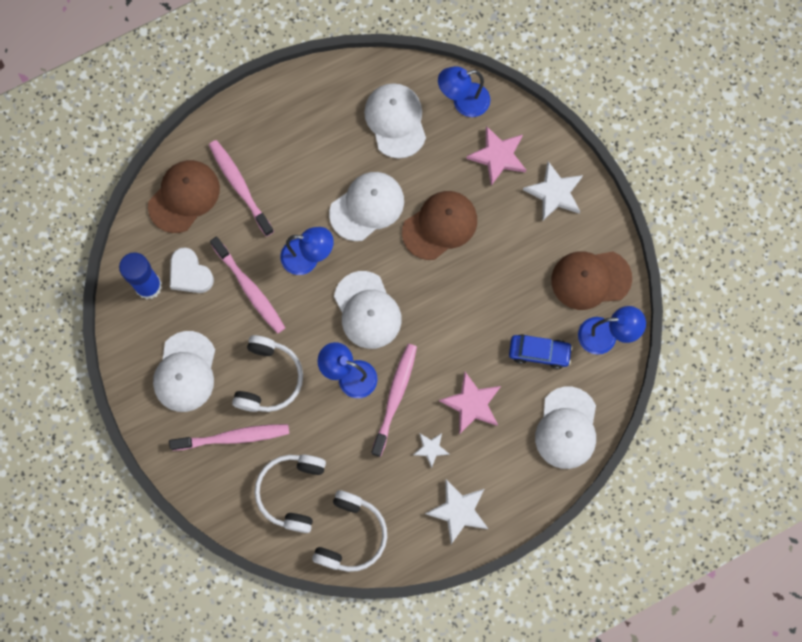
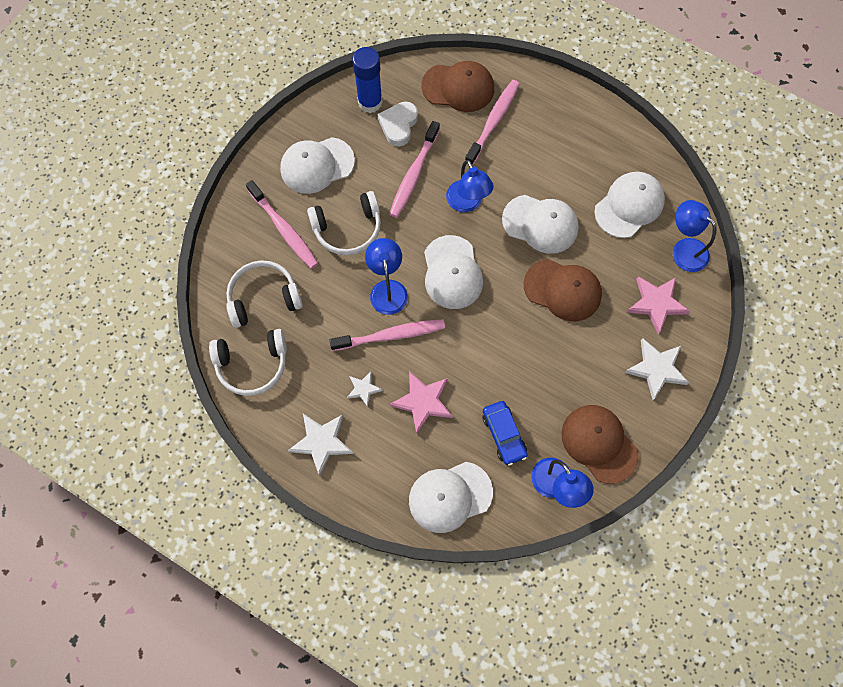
camera: 60 degrees right, 5 degrees down
white cap [334,271,402,349] -> white cap turned 45 degrees counterclockwise [424,235,483,309]

